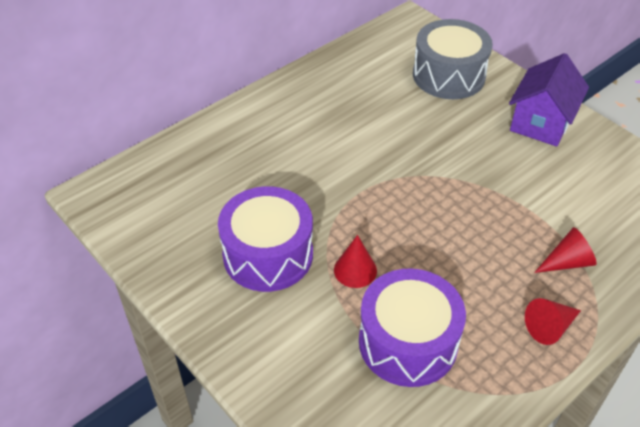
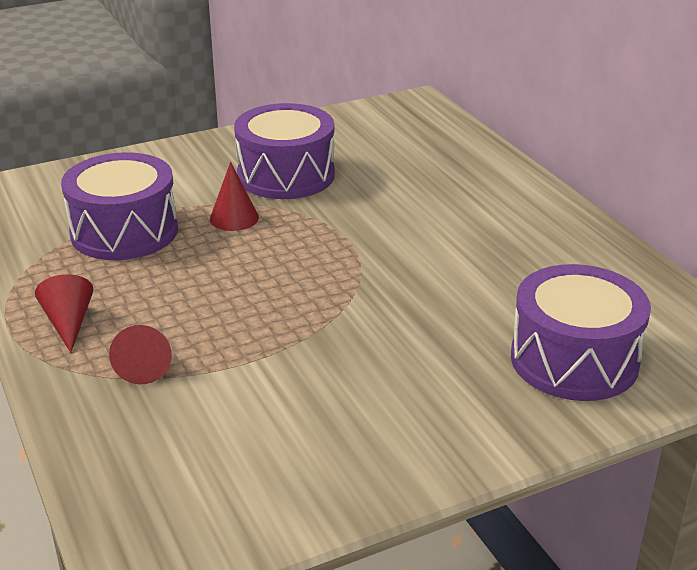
camera: 105 degrees right, 15 degrees down
grey drum [413,19,493,99] -> purple drum [511,264,651,401]
purple house [509,53,589,146] -> none

